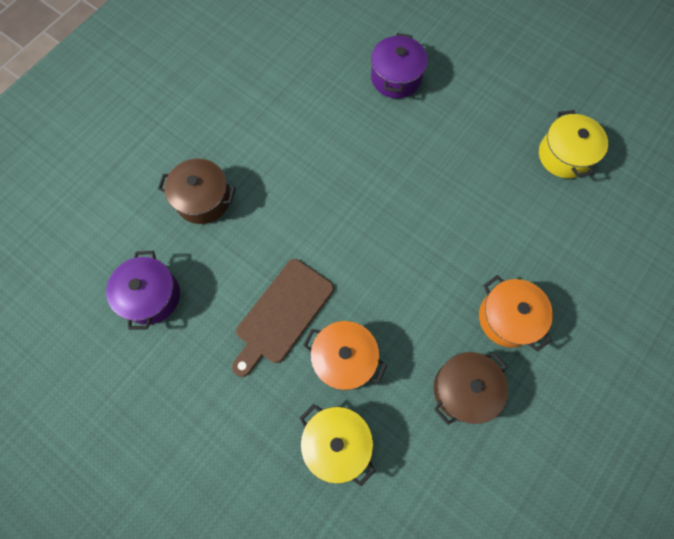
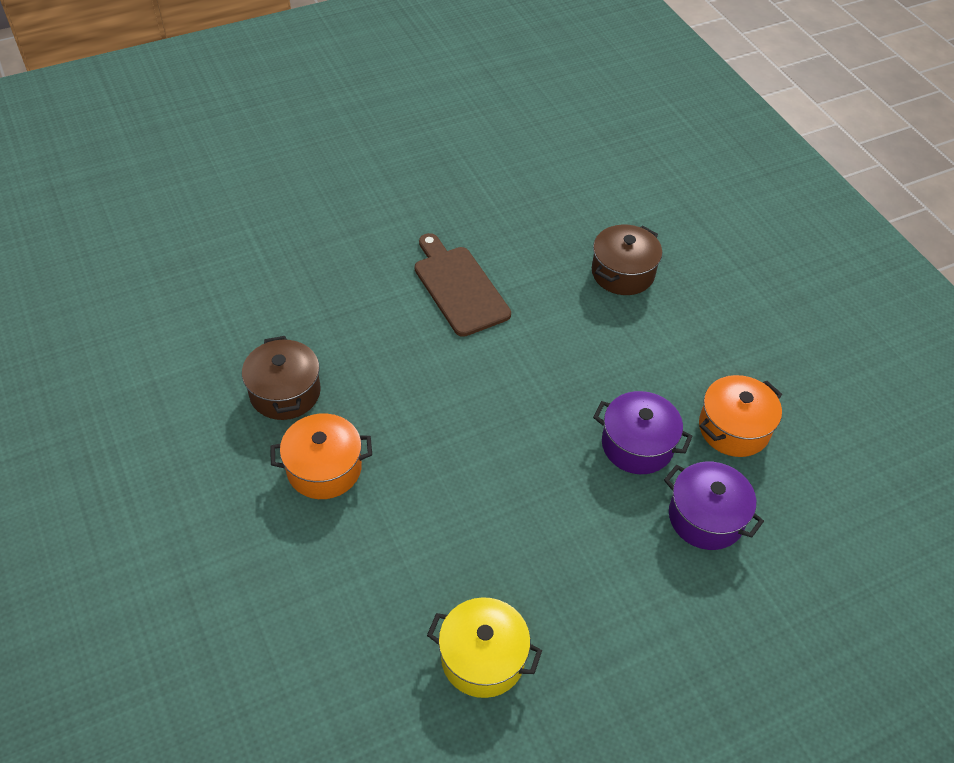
camera: 115 degrees right, 20 degrees down
purple pot [106,251,180,330] -> purple pot moved to [593,391,693,474]
yellow pot [300,404,375,486] -> none
orange pot [303,321,387,390] -> orange pot moved to [699,375,782,457]

